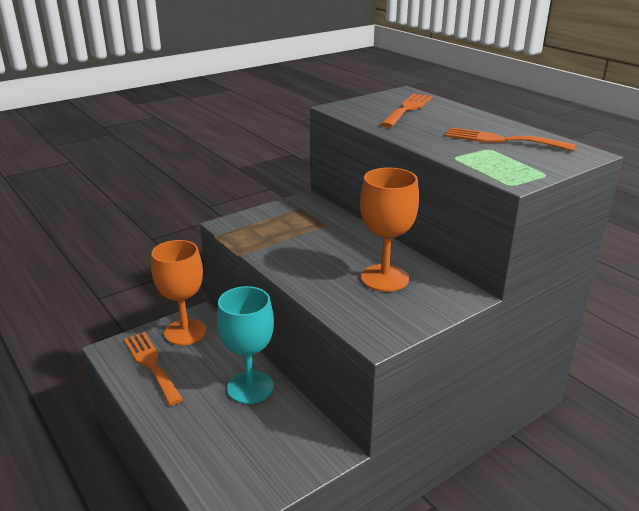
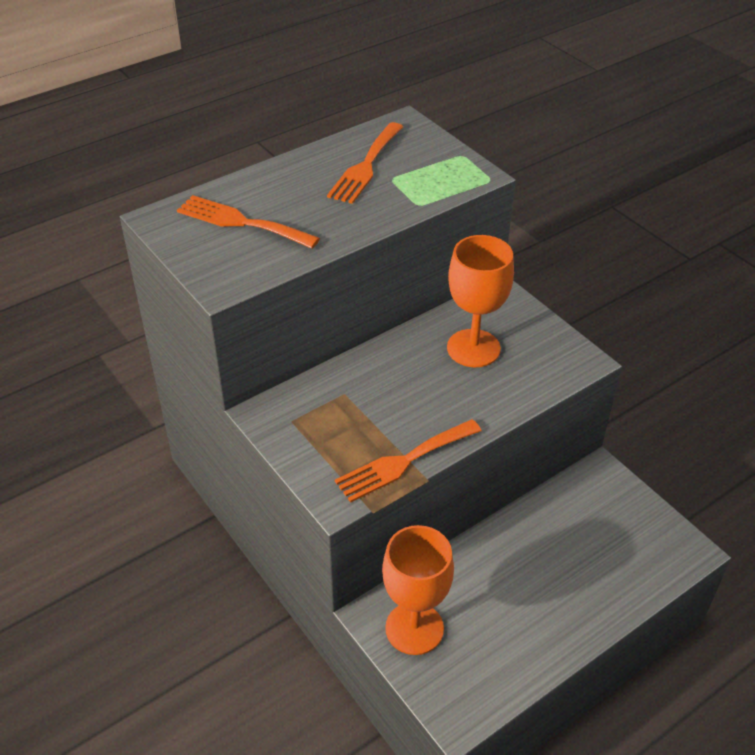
camera: 90 degrees left, 15 degrees up
orange fork [124,332,183,406] -> orange fork moved to [335,419,482,503]
turquoise goblet [217,286,274,404] -> none

